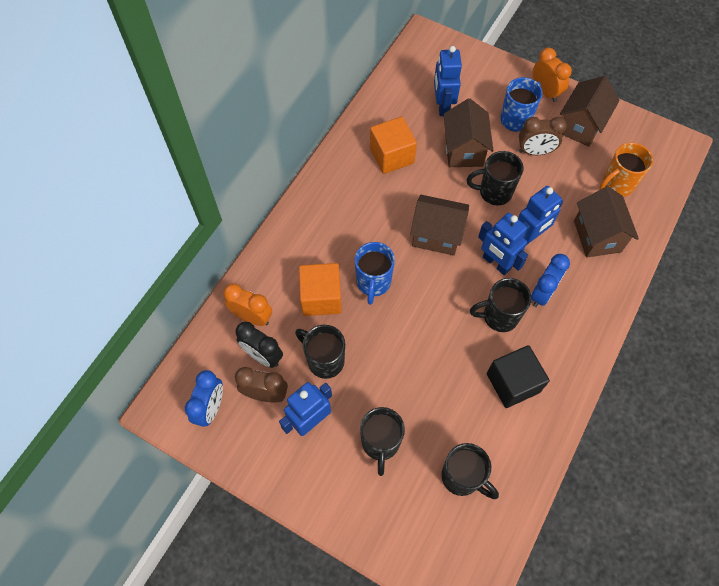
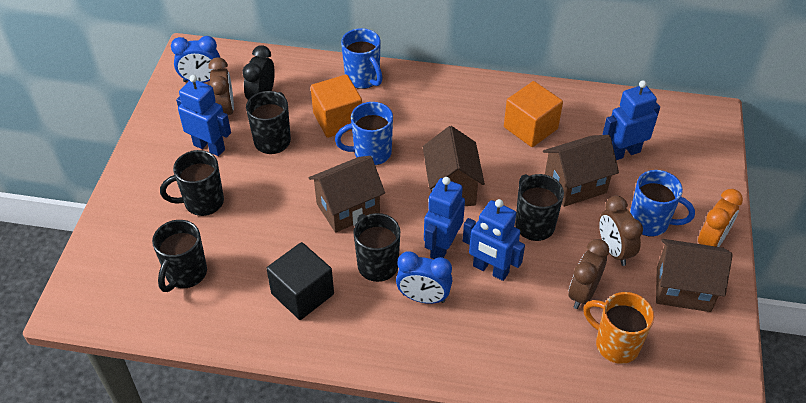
camera: 70 degrees right, 15 degrees down
orange clock [223,284,272,326] -> none
brown house [574,186,639,257] -> brown house moved to [309,156,385,233]
none -> blue mug [341,28,382,89]
none -> brown clock [569,239,609,309]

